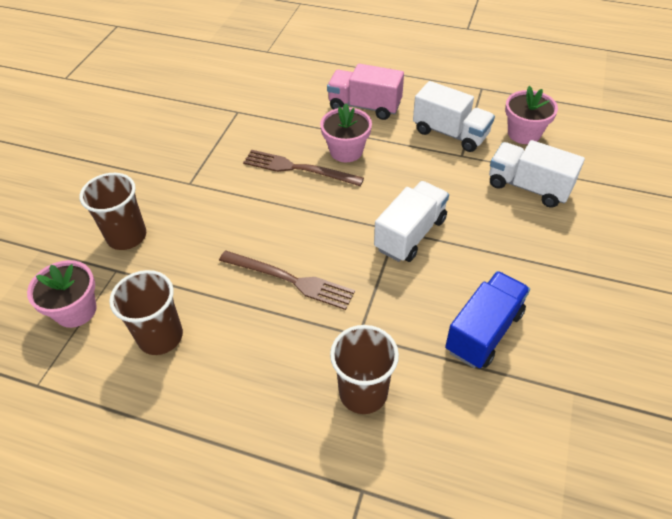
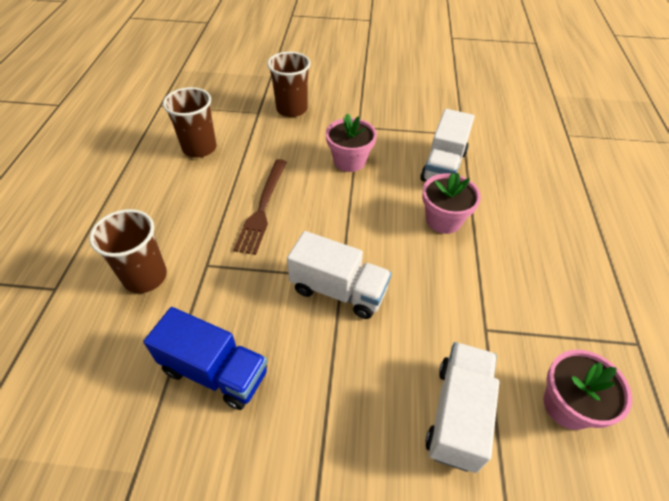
camera: 75 degrees right, 0 degrees up
pink flower pot [27,260,97,328] -> pink flower pot moved to [326,113,377,172]
brown fork [243,150,364,186] -> none
pink truck [327,64,404,120] -> none
white truck [413,81,495,152] -> white truck moved to [420,109,474,181]

